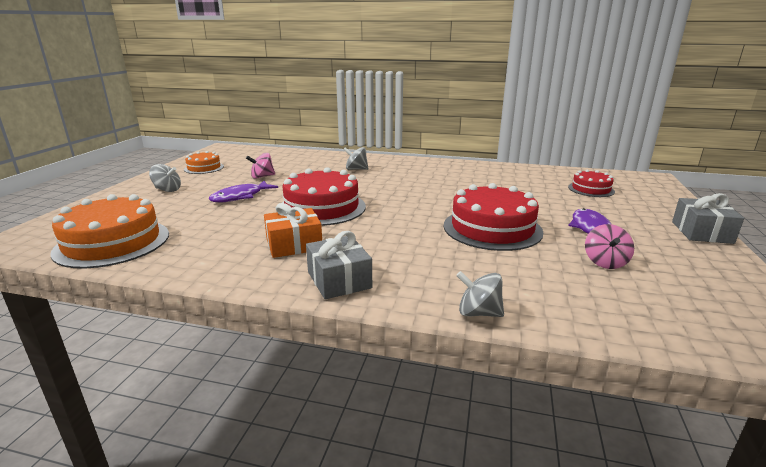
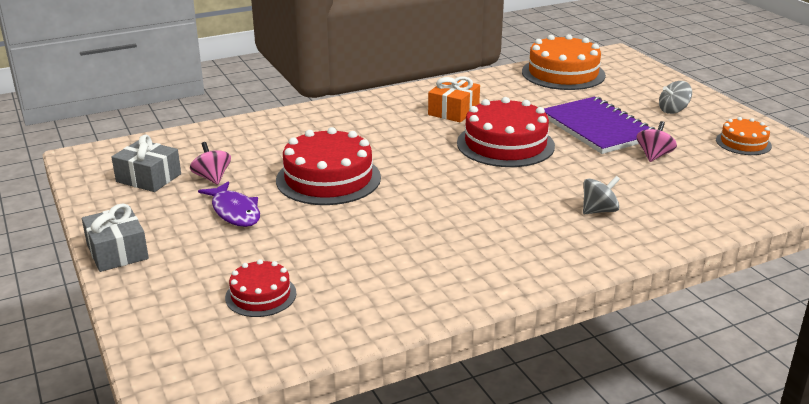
camera: 140 degrees right, 5 degrees up
purple fish [209,181,278,202] -> purple notebook [544,97,655,154]
grey gift [306,231,372,299] -> grey gift moved to [112,134,181,192]
grey spinning top [456,271,504,317] -> none

